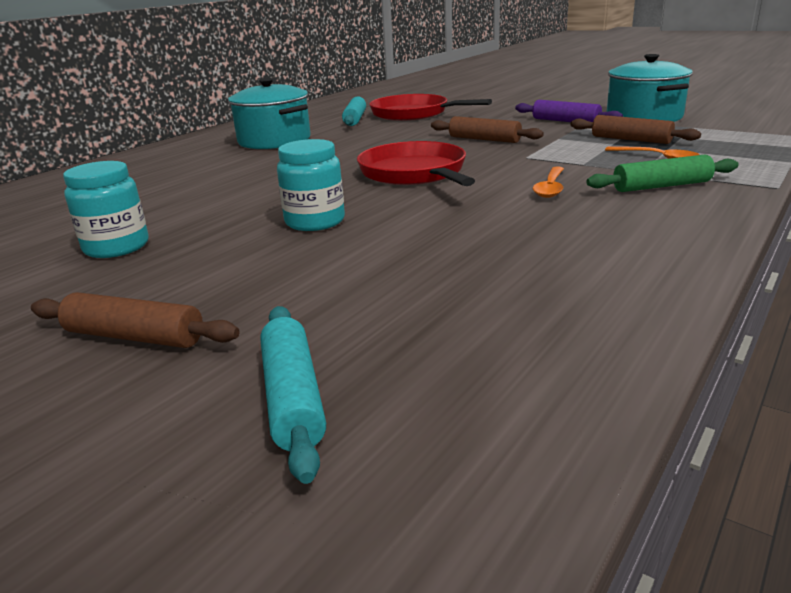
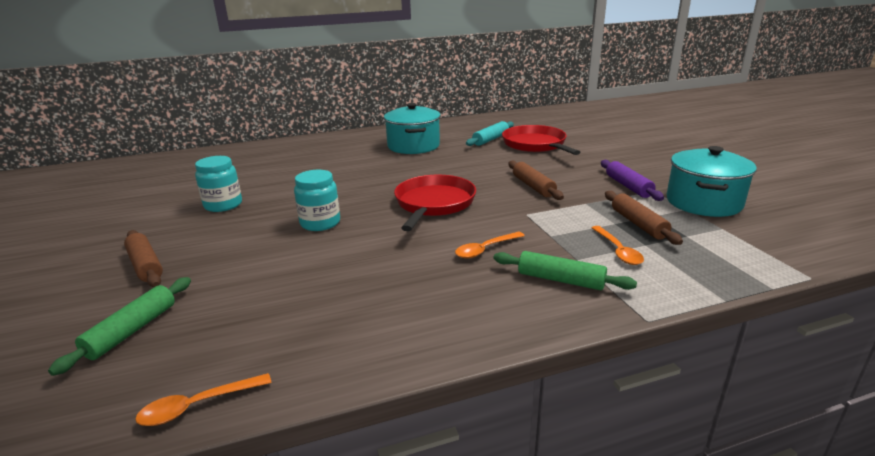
camera: 35 degrees right, 0 degrees up
turquoise rolling pin [260,306,326,484] -> green rolling pin [48,277,191,376]
none -> orange spoon [135,373,272,426]

